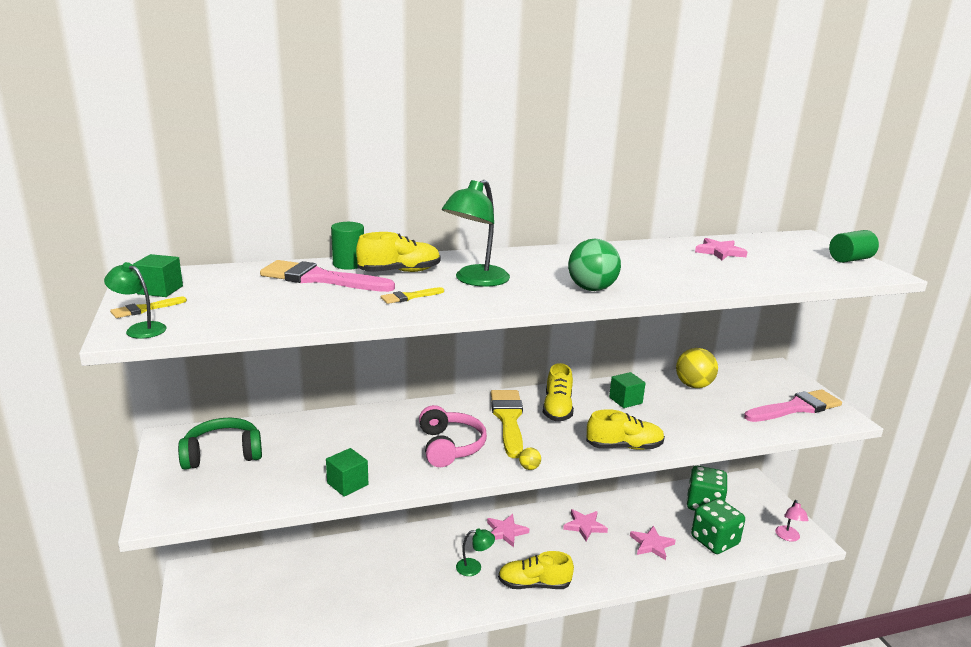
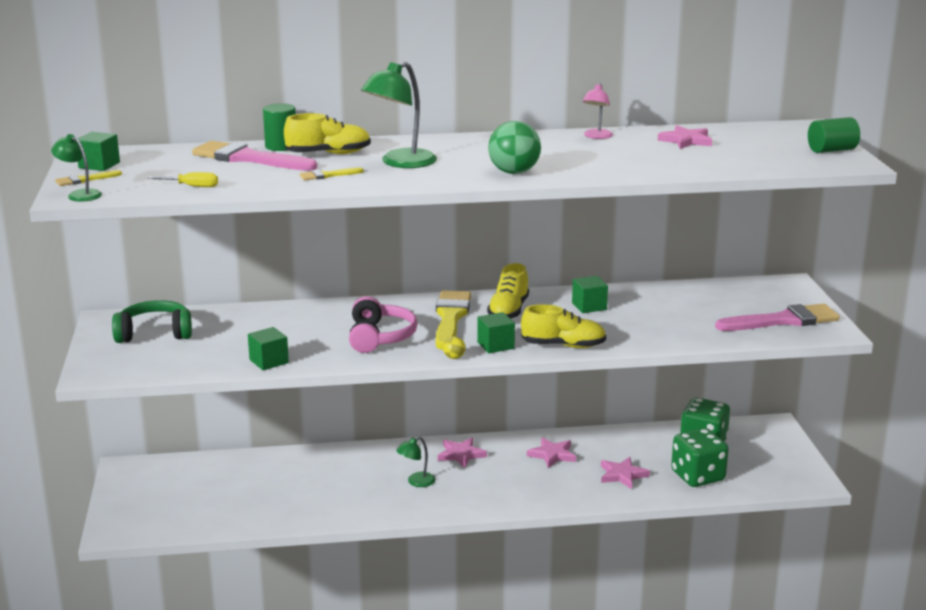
camera: 10 degrees right, 0 degrees up
green lamp [456,528,495,576] -> green lamp turned 135 degrees clockwise [396,437,435,487]
yellow shoe [498,551,574,589] -> none
yellow ball [676,348,718,388] -> none
pink lamp [775,500,808,542] -> pink lamp moved to [582,84,613,139]
none -> yellow screwdriver [148,172,218,187]
none -> green cube [477,312,515,353]

